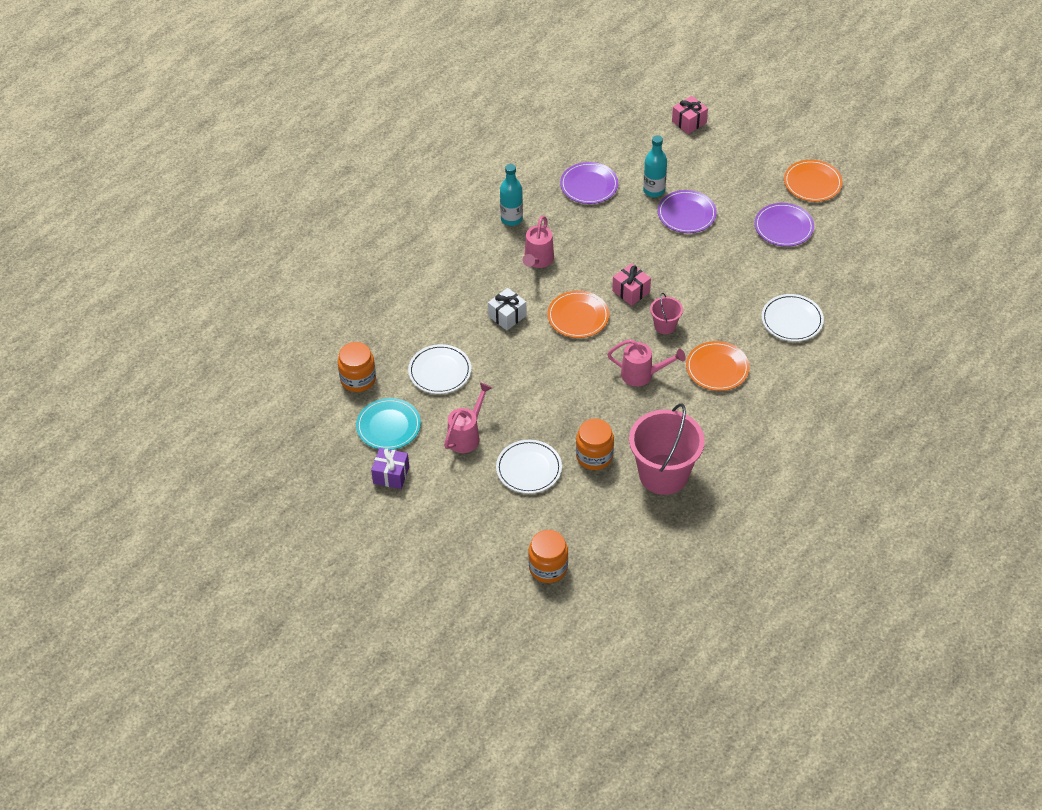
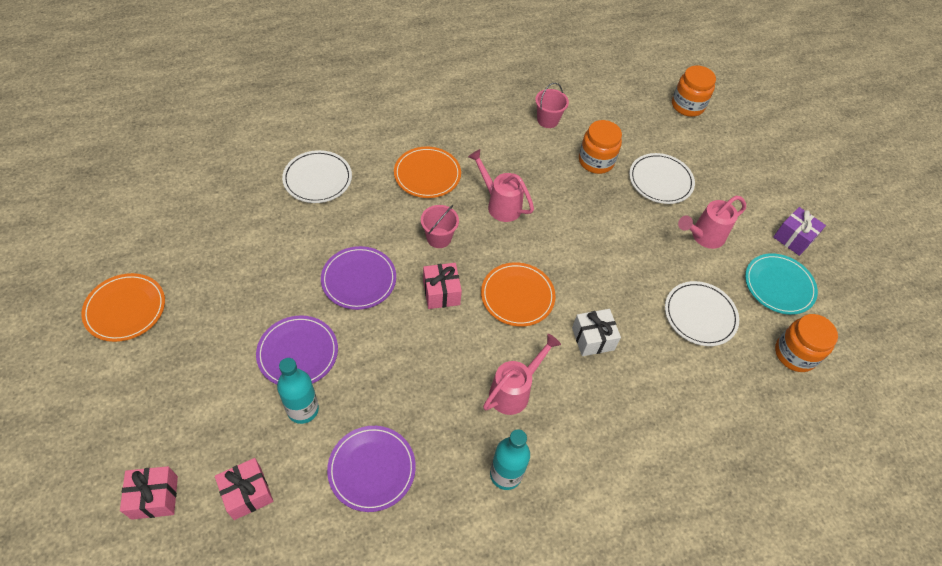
camera: 155 degrees left, 5 degrees up
pink bucket [629,403,705,495] -> pink bucket [535,83,569,128], size x0.47
purple plate [755,203,814,247] -> purple plate moved to [321,246,396,310]
none -> pink gift [215,458,274,520]

